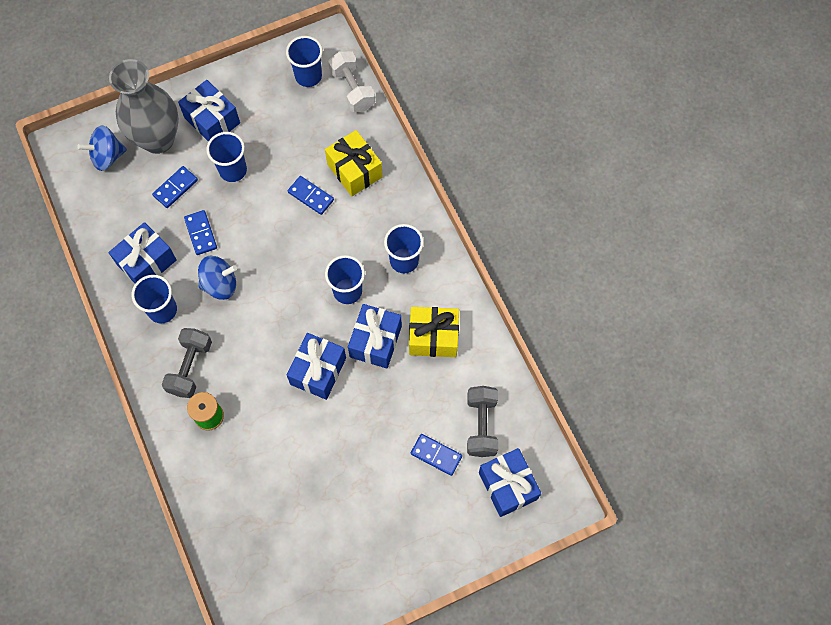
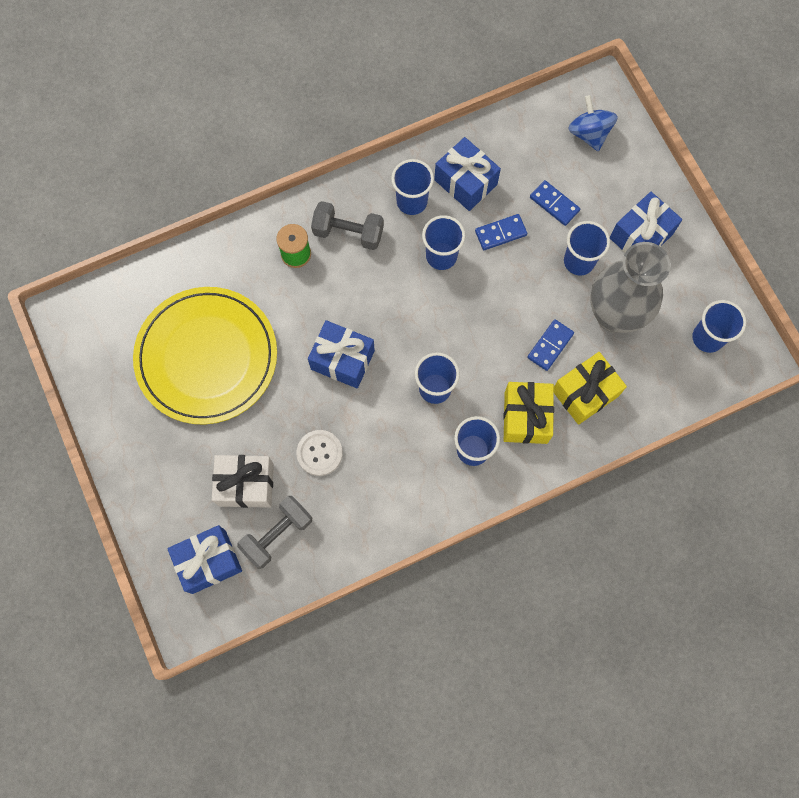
camera: 90 degrees right, 5 degrees up
grey vase [109,59,179,154] -> grey vase moved to [590,242,670,333]
blue spinning top [198,256,237,300] -> blue cup [422,215,465,270]
white dumbbell [328,51,375,112] -> none
blue gift [348,304,402,369] -> none
yellow gift [409,307,459,357] -> yellow gift moved to [503,382,554,444]
blue domino [411,434,462,476] -> white gift [212,455,274,508]
grey dumbbell [467,386,498,457] -> grey dumbbell turned 45 degrees counterclockwise [237,496,312,569]
none -> yellow plate [133,287,277,425]
none -> white button [296,430,343,476]

